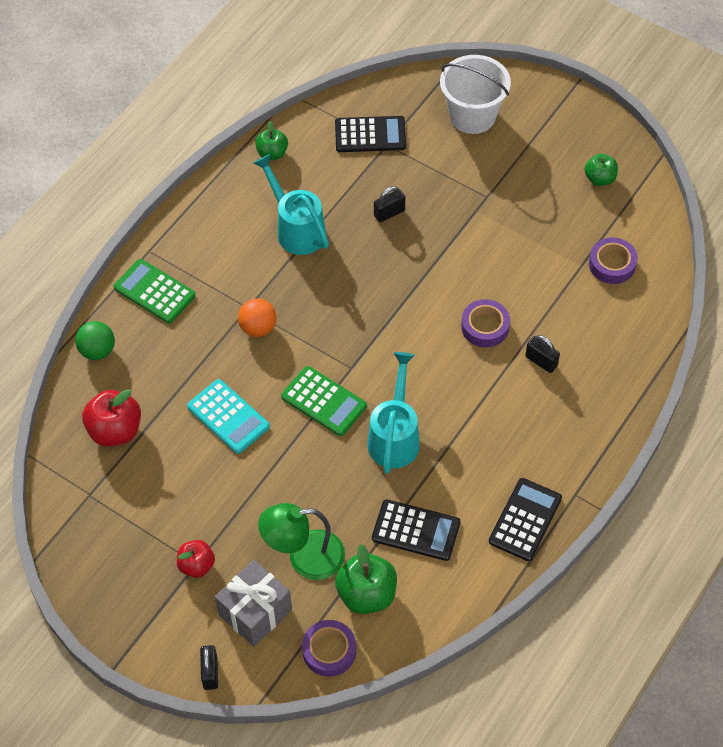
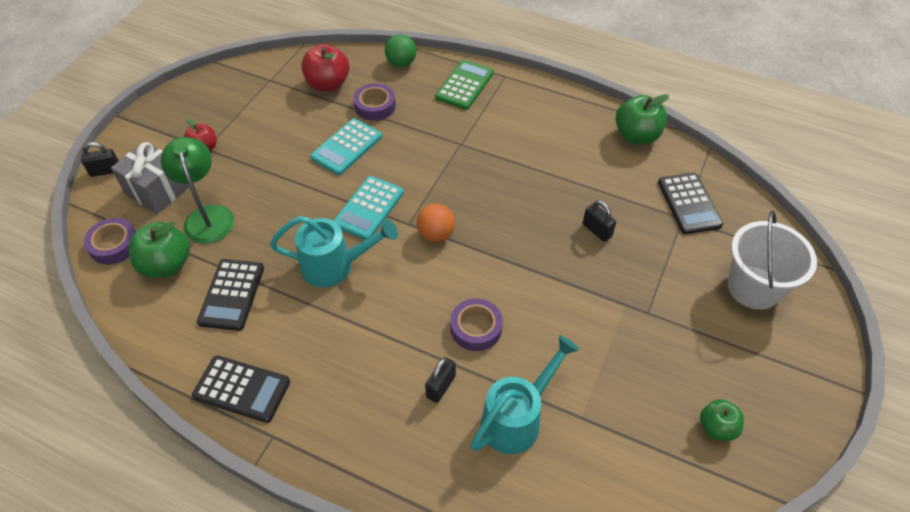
camera: 80 degrees right, 5 degrees down
orange ball [238,298,277,337] -> orange ball moved to [417,204,455,242]
turquoise watering can [253,154,329,255] -> turquoise watering can moved to [471,335,580,454]
green apple [255,121,288,160] -> green apple [615,94,669,145], size x1.59
green calculator [281,366,367,436] -> turquoise calculator [333,176,404,240]
purple tape [589,237,638,284] -> purple tape moved to [353,83,396,121]

